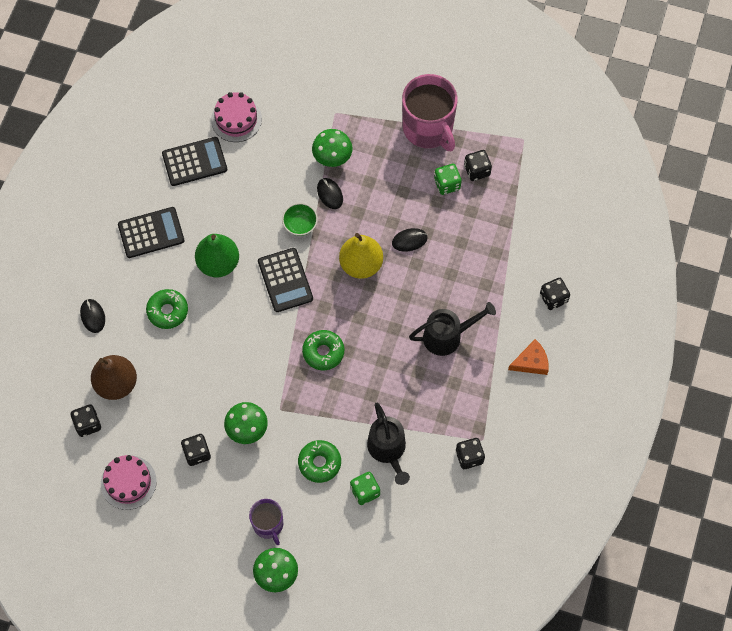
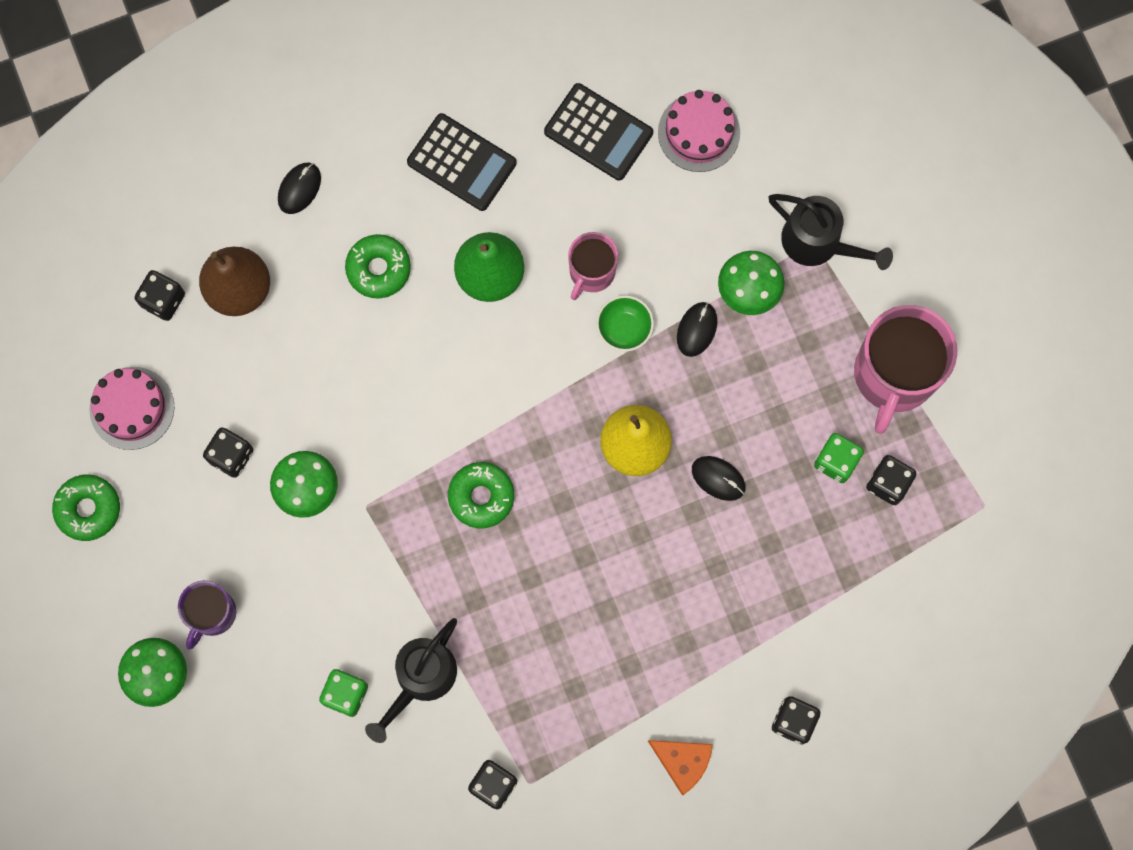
camera: 50 degrees right, 10 degrees up
black calculator [258,248,313,312] -> none
green donut [298,440,341,483] -> green donut moved to [52,474,120,541]
black watering can [409,302,496,356] -> black watering can moved to [769,194,893,270]
none -> pink mug [568,232,618,300]

